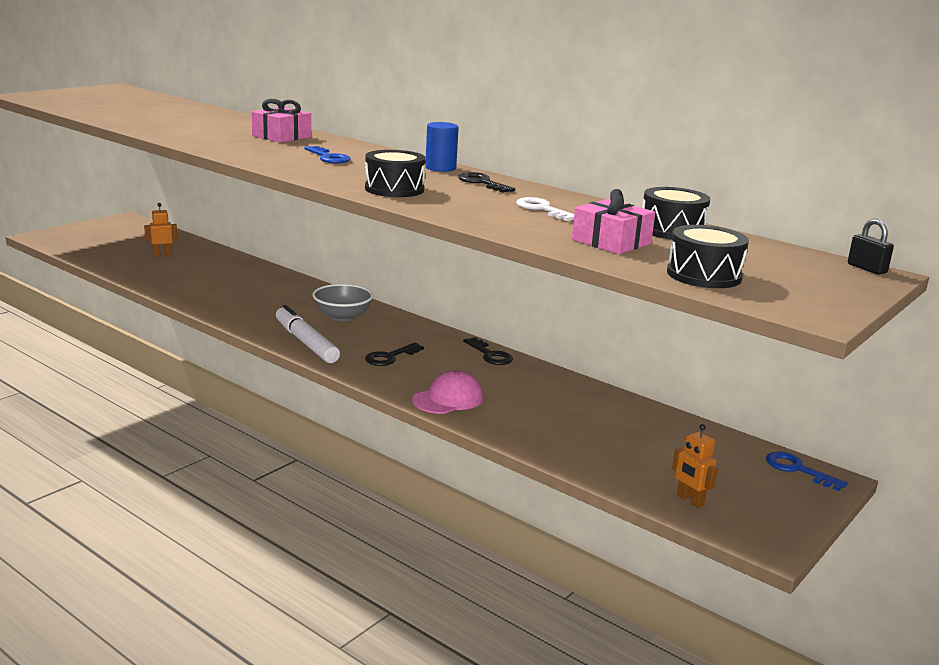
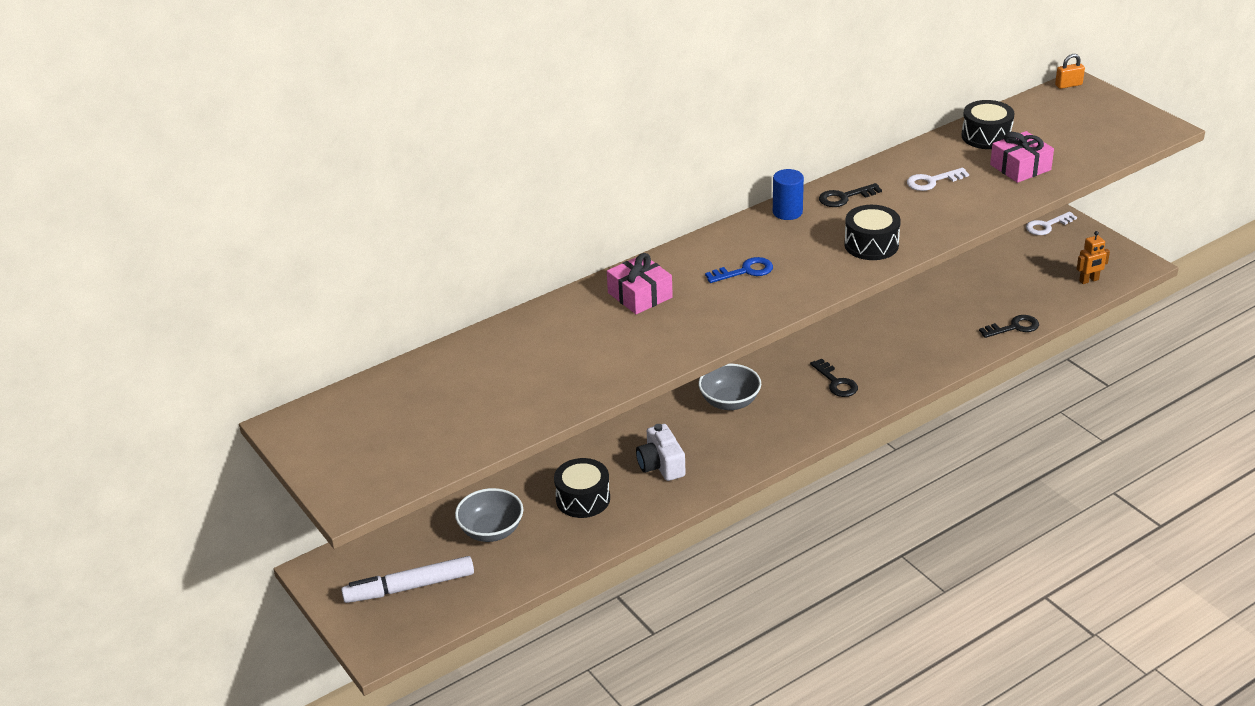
camera: 70 degrees left, 15 degrees up
orange robot [144,203,177,256] -> grey bowl [455,488,523,542]
white marker [276,305,340,363] -> white marker moved to [341,556,474,603]
pink cap [412,370,483,414] -> none
black key [463,337,513,365] -> black key moved to [979,315,1039,338]
black drum [667,225,749,288] -> black drum moved to [554,458,610,518]
blue key [766,452,848,491] -> white key [1026,212,1077,235]
black padlock [848,219,894,275] -> orange padlock [1055,54,1085,89]
none -> white camera [636,424,686,481]

